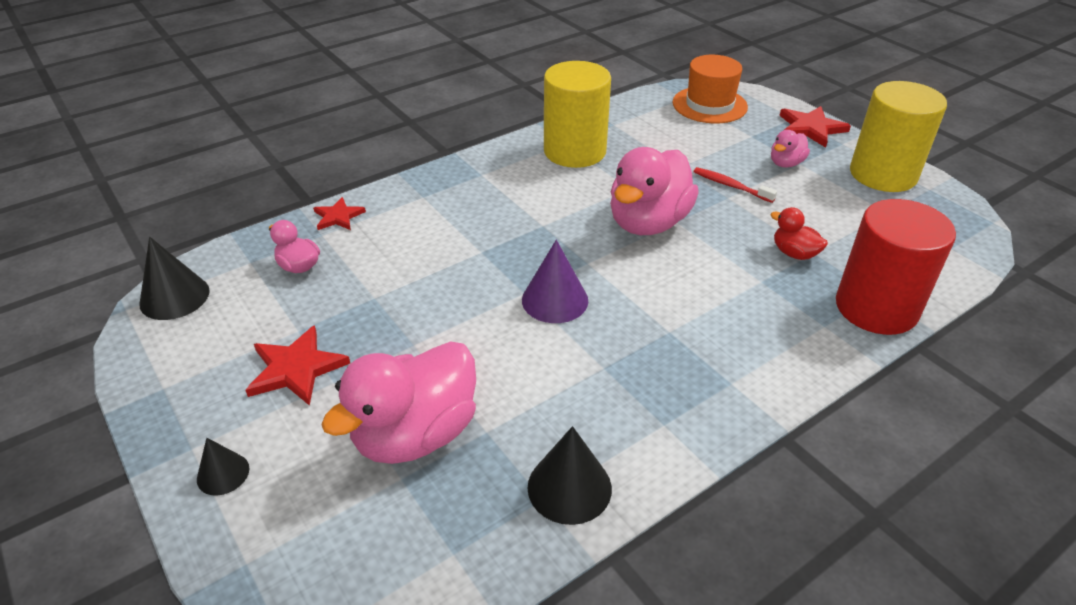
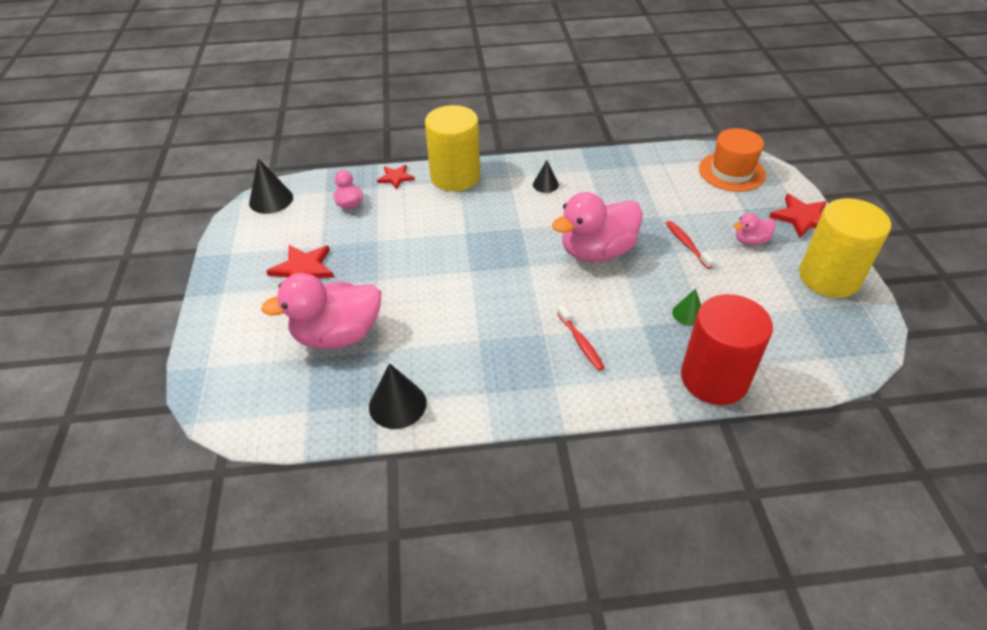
camera: 30 degrees right, 5 degrees up
black cone [197,438,249,496] -> black cone moved to [533,160,559,193]
purple cone [522,240,588,323] -> none
yellow cylinder [544,61,611,168] -> yellow cylinder moved to [425,105,480,191]
red duck [770,207,828,260] -> green cone [672,289,701,326]
none -> red toothbrush [557,306,605,371]

